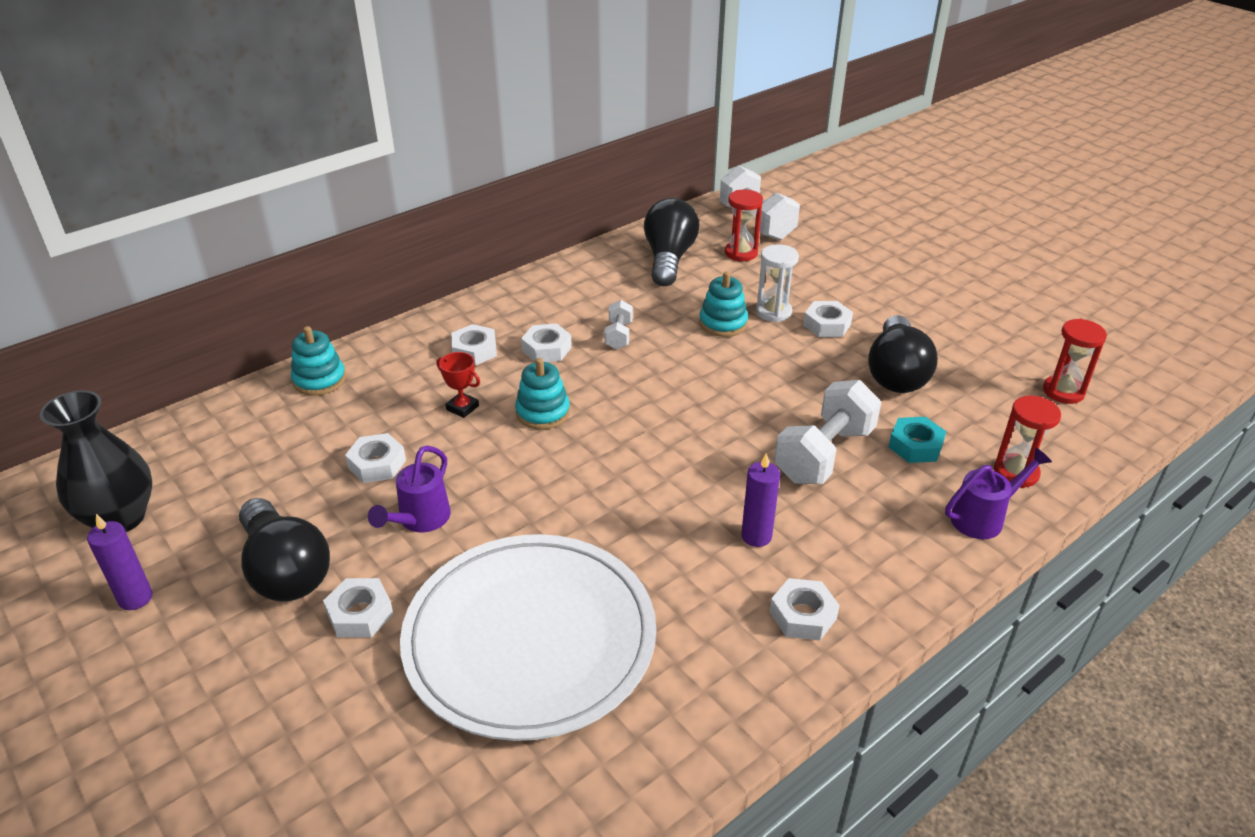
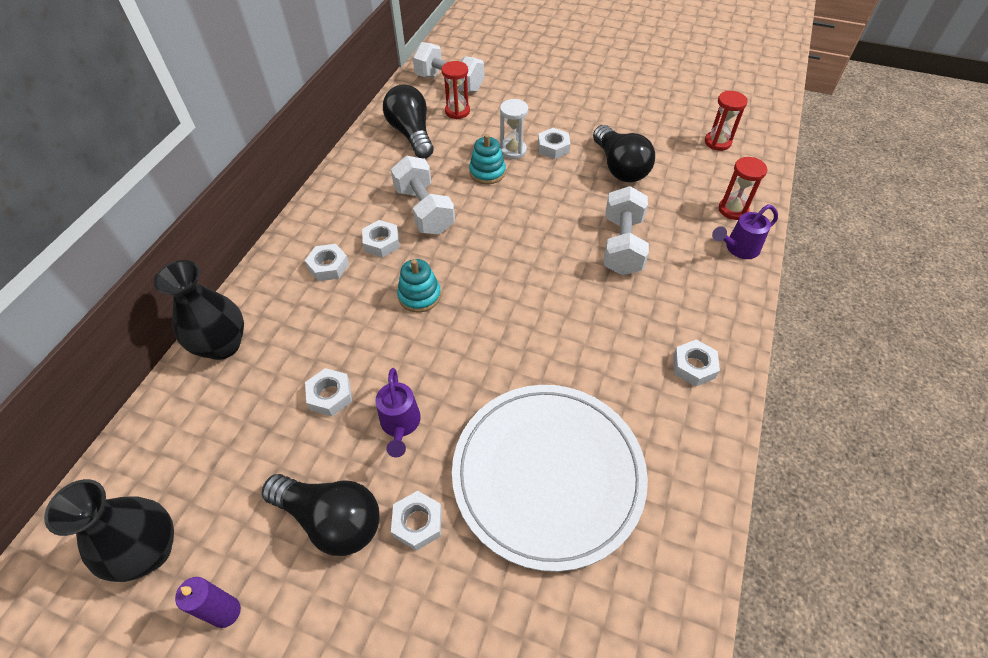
camera: 30 degrees left, 15 degrees up
turquoise stacking toy [291,326,346,396] -> black vase [154,260,244,360]
red trophy [436,352,480,418] -> none
white dumbbell [604,300,633,350] -> white dumbbell [391,156,455,234], size x1.96
purple candle [741,453,780,547] -> none
turquoise nut [888,417,946,463] -> none
purple watering can [945,447,1052,539] -> purple watering can turned 150 degrees counterclockwise [712,204,778,259]

